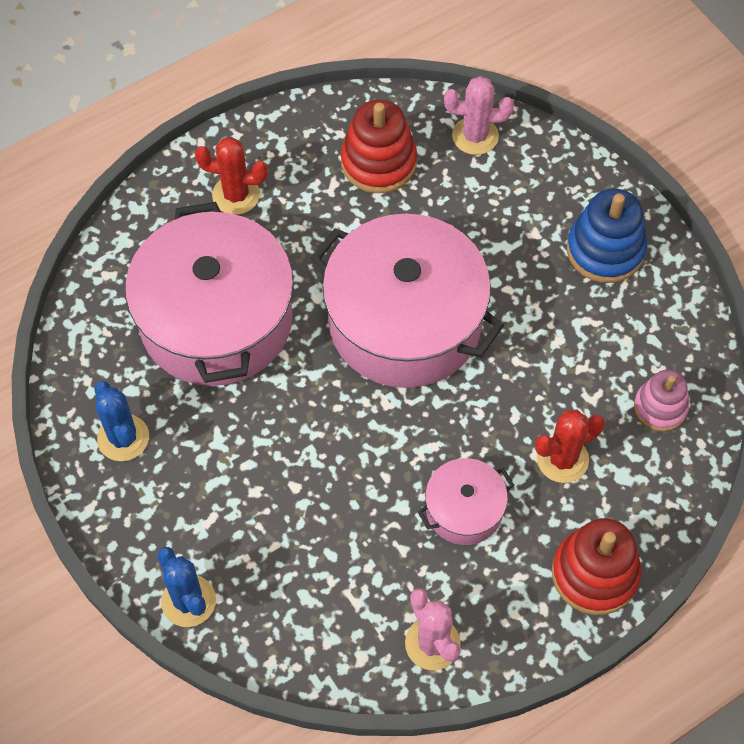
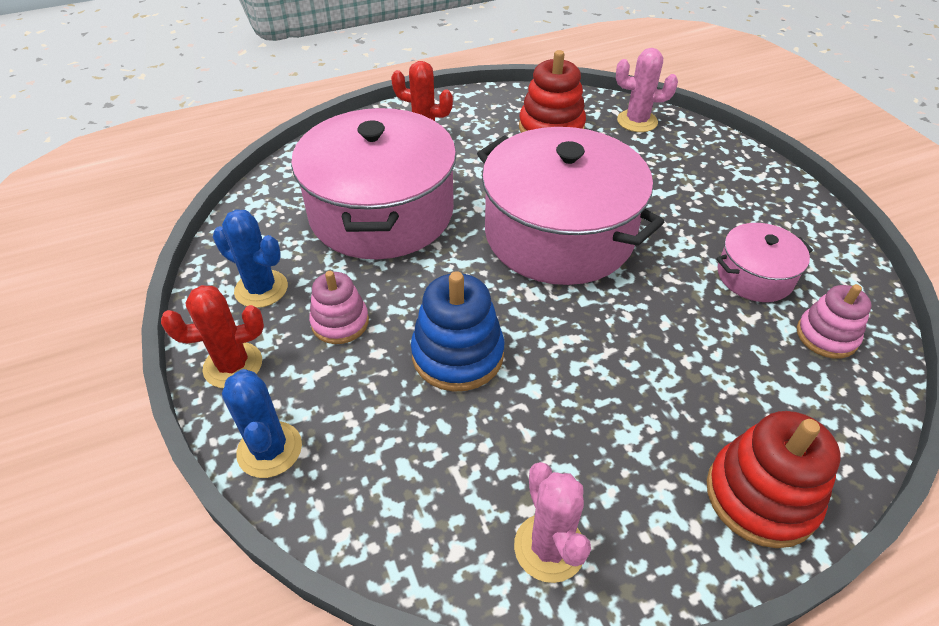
camera: 10 degrees right, 15 degrees down
blue cactus [94,381,149,461] -> blue cactus turned 45 degrees counterclockwise [213,209,288,308]
pink pot [418,458,514,545] -> pink pot moved to [716,223,813,302]
red cactus [535,410,605,483] -> red cactus moved to [161,285,264,388]
blue stacking toy [567,188,647,283] -> blue stacking toy moved to [411,271,504,392]
none -> pink stacking toy [309,271,369,344]

